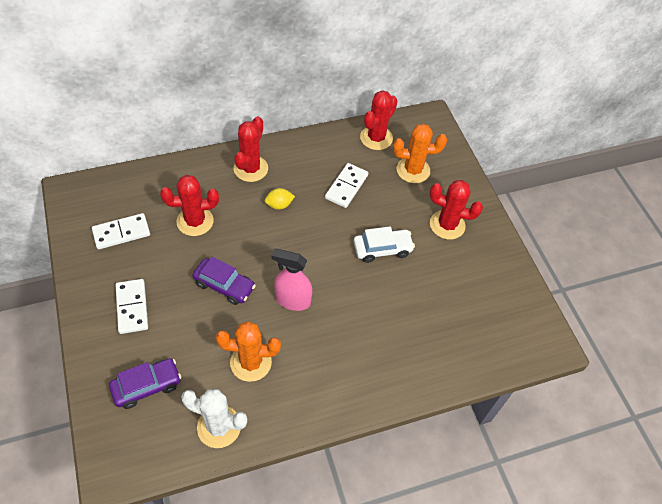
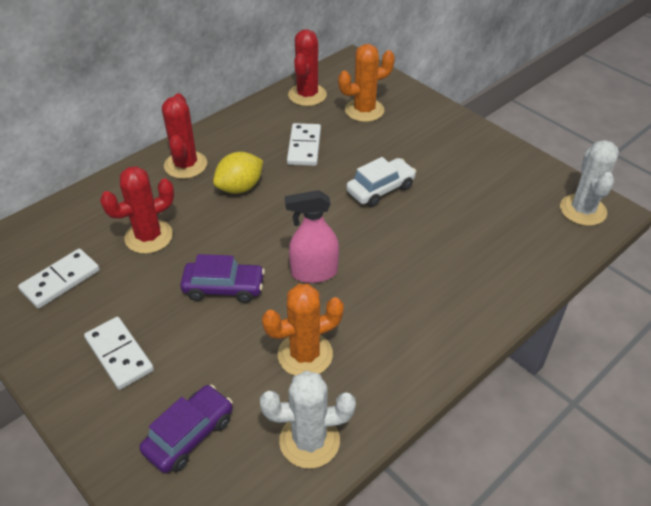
camera: 20 degrees left, 10 degrees down
yellow lemon [265,188,295,210] -> yellow lemon [213,152,263,194], size x1.52
red cactus [429,180,483,240] -> none
none -> white cactus [560,140,619,226]

